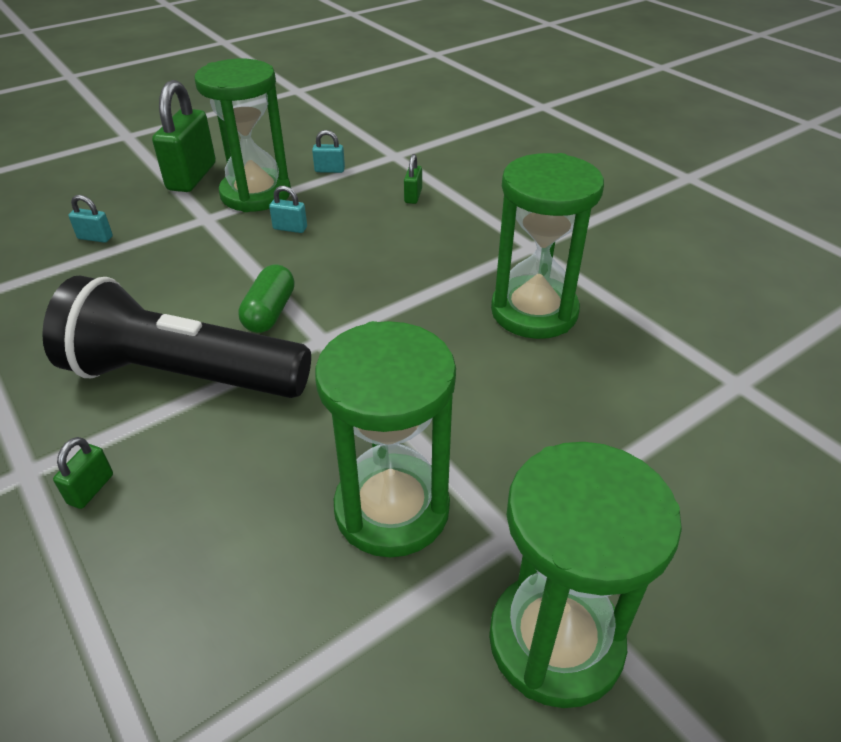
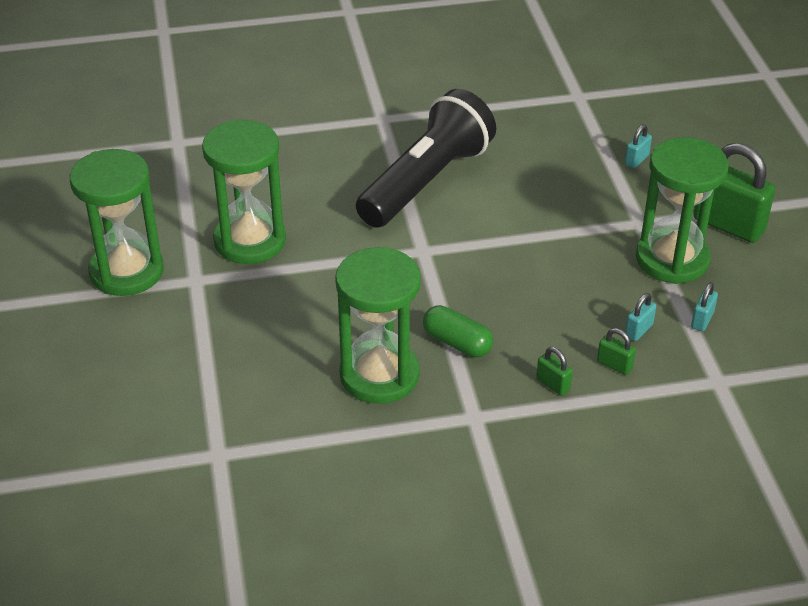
camera: 115 degrees right, 0 degrees up
green padlock [53,437,113,509] -> green padlock moved to [536,347,573,396]
green capsule [238,264,295,333] -> green capsule moved to [423,305,493,357]
turquoise padlock [269,186,307,233] -> turquoise padlock moved to [625,293,656,341]

